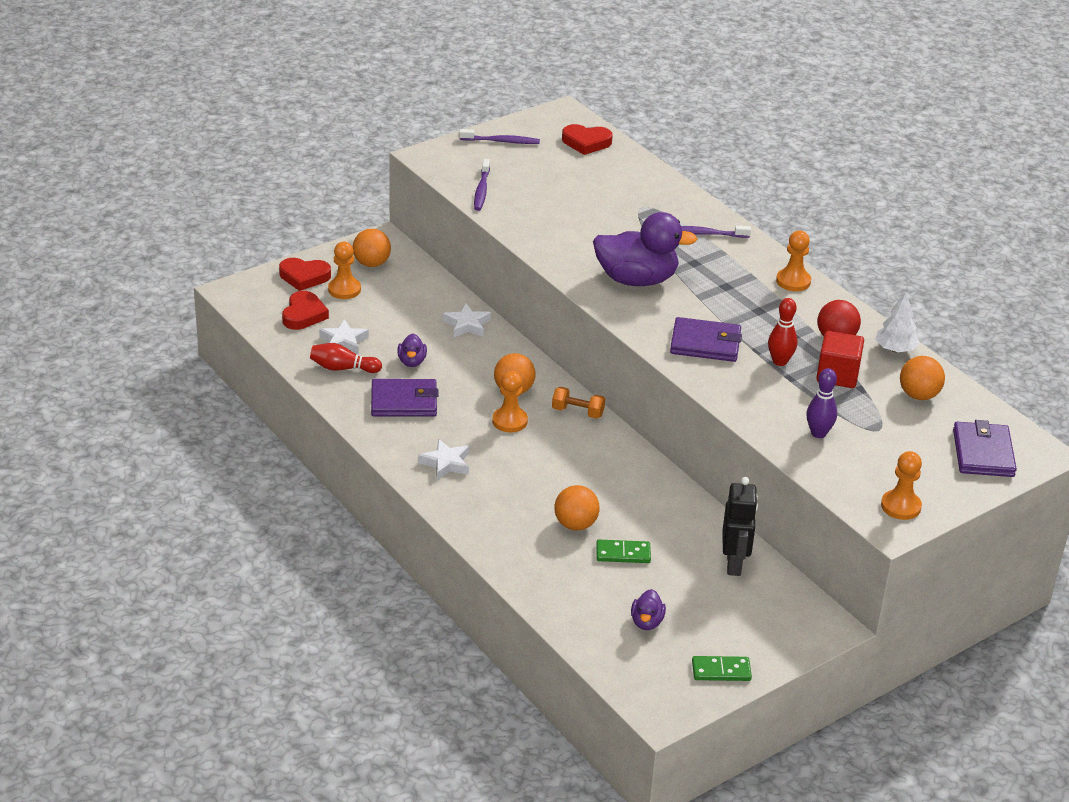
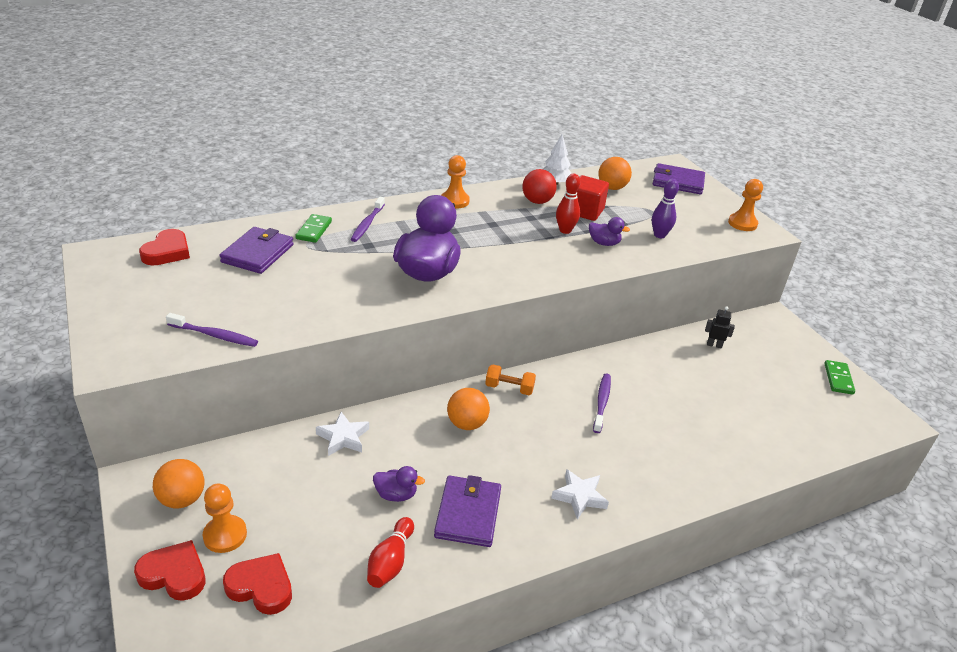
camera: 80 degrees left, 0 degrees up
red heart [279,258,331,291] -> red heart turned 90 degrees counterclockwise [134,540,206,601]
white star [319,319,369,355] -> none
purple toothbrush [459,129,540,144] -> purple toothbrush moved to [593,373,611,433]
orange pawn [492,371,528,432] -> none
orange dumbbell [552,387,605,419] -> orange dumbbell turned 75 degrees clockwise [485,364,536,395]
orange ball [554,485,600,530] -> none
green domino [596,540,651,563] -> green domino moved to [295,214,332,243]
purple duck [631,589,666,630] -> purple duck moved to [589,217,630,246]
purple wallet [670,317,742,362] -> purple wallet moved to [219,227,294,274]
black robot [723,477,758,576] -> black robot [705,306,735,349], size x0.55

